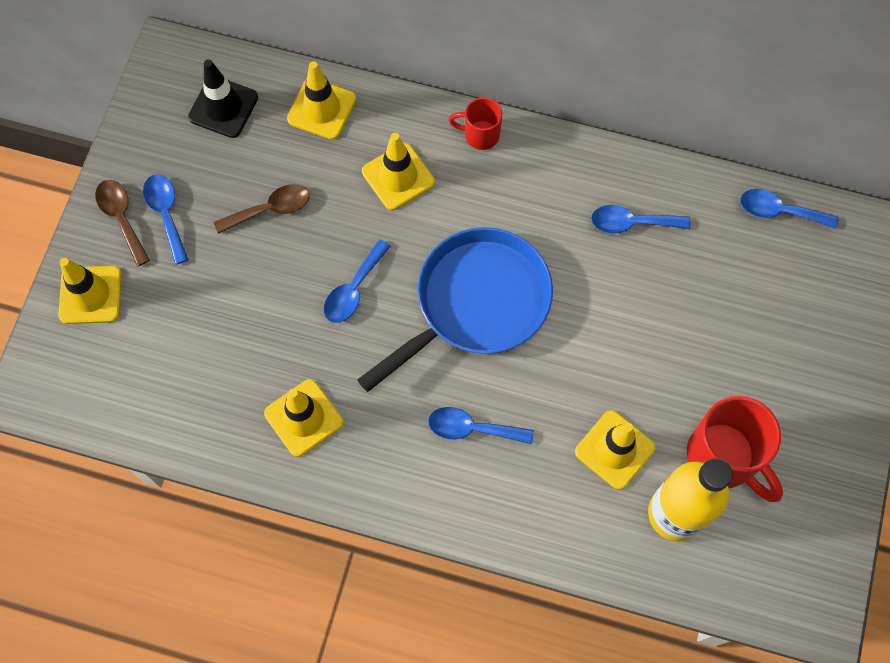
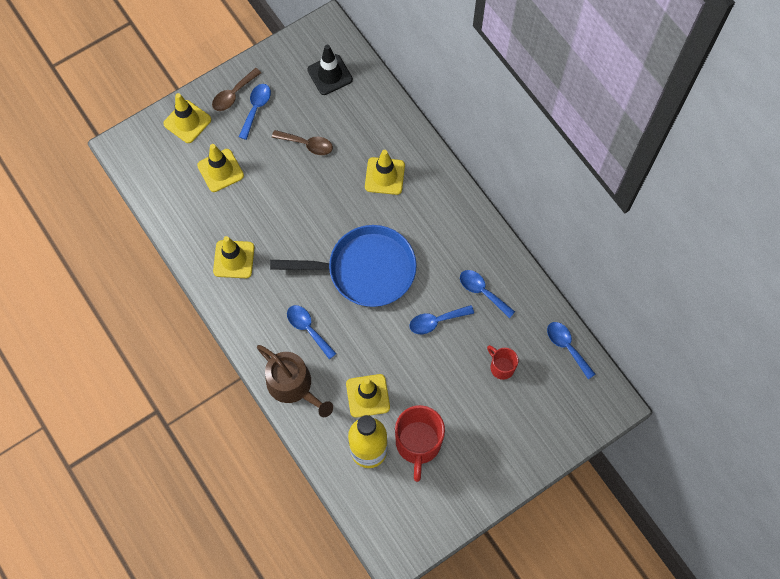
camera: 40 degrees right, 0 degrees up
brown spoon [95,180,150,267] -> brown spoon turned 150 degrees counterclockwise [212,68,261,111]
yellow traffic cone [287,61,356,140] -> yellow traffic cone moved to [197,144,244,192]
blue spoon [324,240,391,323] -> blue spoon moved to [409,305,474,334]
red mug [449,97,502,150] -> red mug moved to [487,345,518,380]
none -> brown watering can [257,345,333,417]

